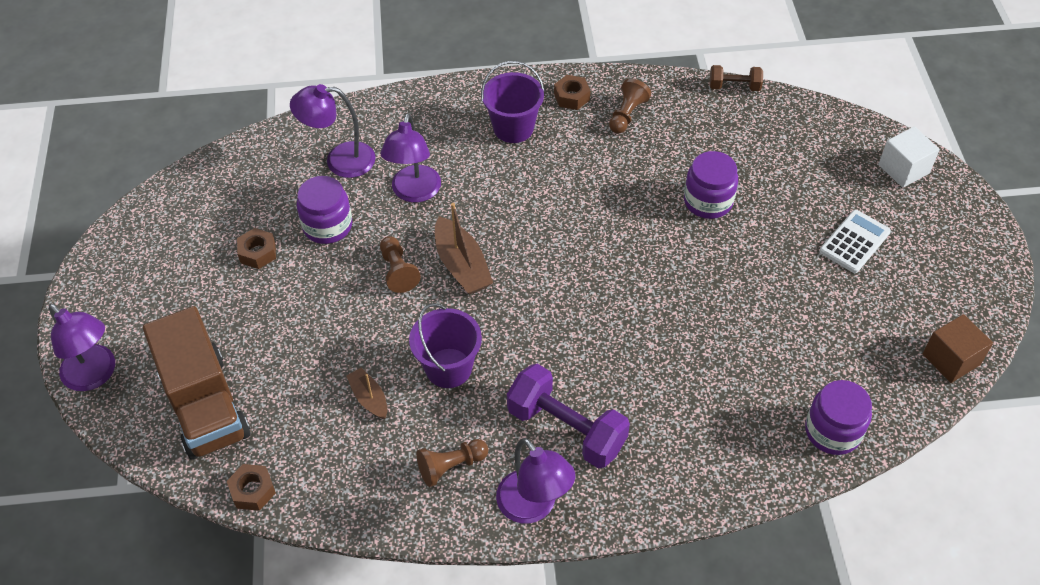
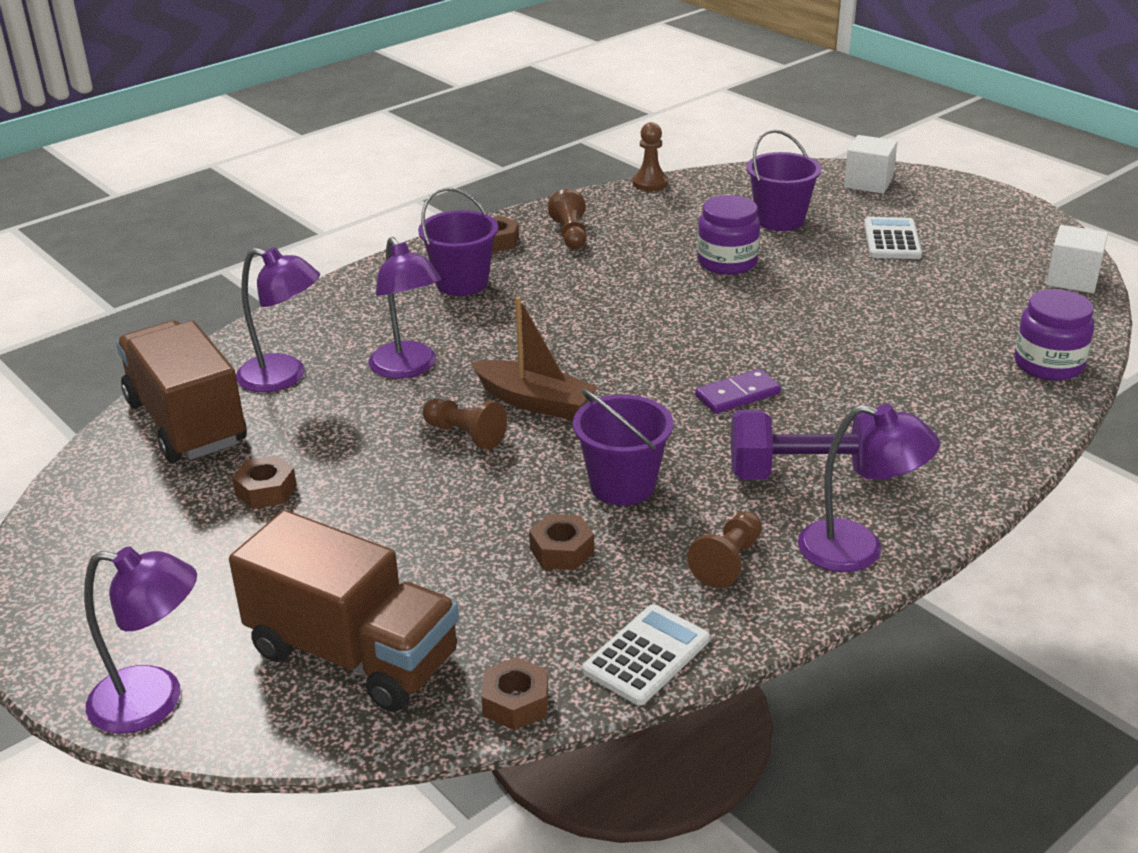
camera: 35 degrees left, 20 degrees down
purple lamp [290,84,376,178] -> purple lamp turned 120 degrees counterclockwise [236,247,320,392]
purple jar [296,176,352,244] -> none
brown boat [346,367,387,419] -> brown nut [529,514,594,570]
brown dumbbell [709,65,763,91] -> brown pawn [633,122,668,191]
brown cube [923,314,993,383] -> white cube [1046,225,1108,293]
none -> brown truck [116,321,247,463]
none -> white calculator [582,604,710,705]
none -> purple domino [695,369,781,414]
none -> purple bucket [746,129,821,231]

